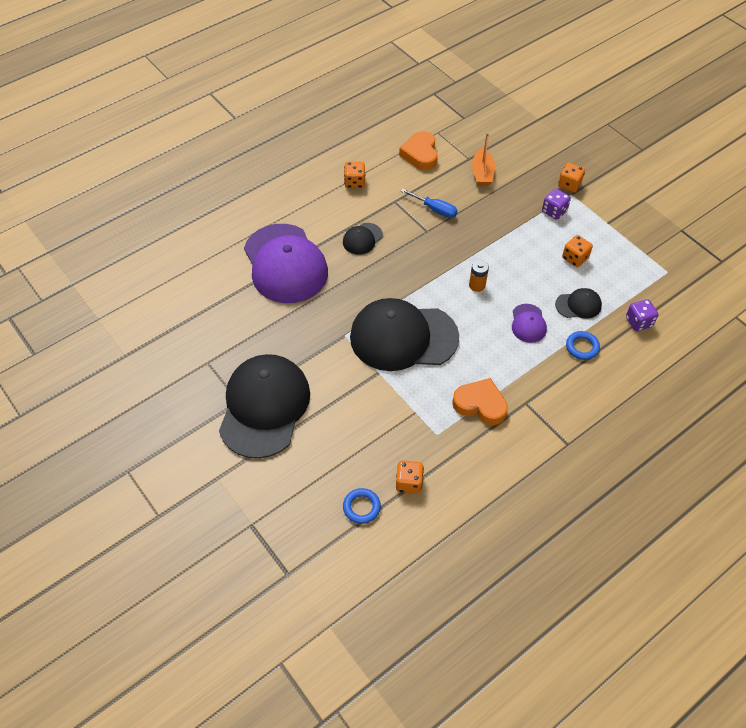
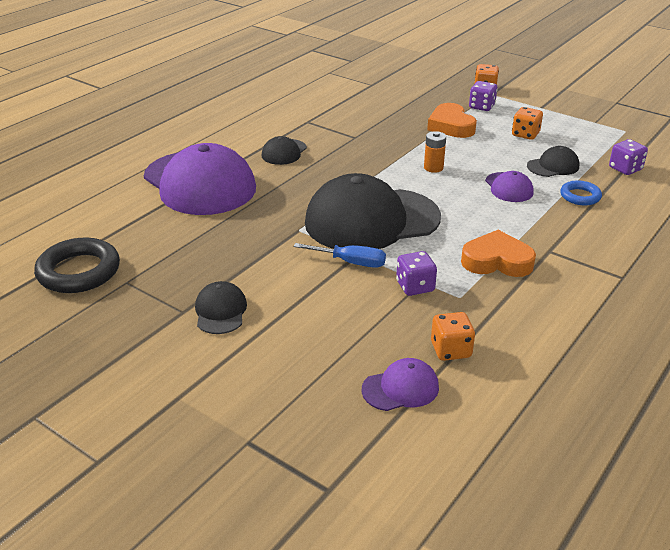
camera: 15 degrees left, 20 degrees down
black cap [219,354,310,459] -> black cap [195,281,247,334], size x0.44
blue ring [343,488,381,524] -> purple cap [362,358,439,411]
orange dice [344,162,365,188] -> none
orange heart [399,131,438,170] -> orange heart moved to [427,103,477,138]
blue screwdriver [401,189,457,218] -> blue screwdriver moved to [294,243,386,268]
orange boat [472,132,495,186] -> none
none -> black ring [34,237,120,293]
none -> purple dice [396,251,437,296]

